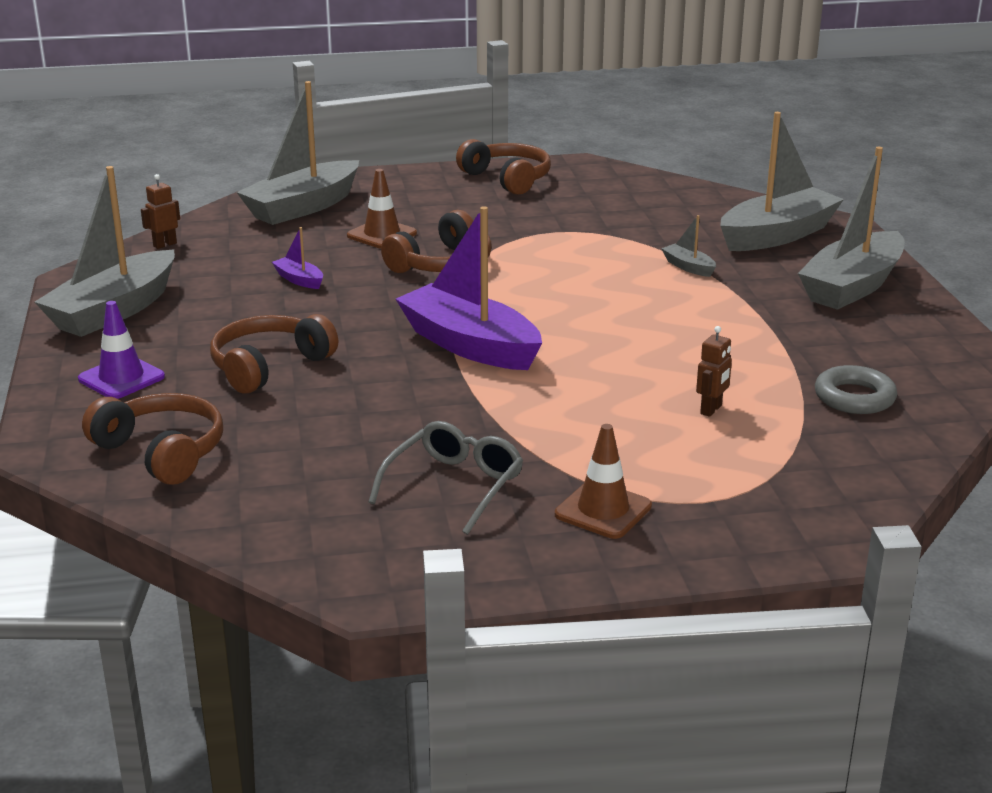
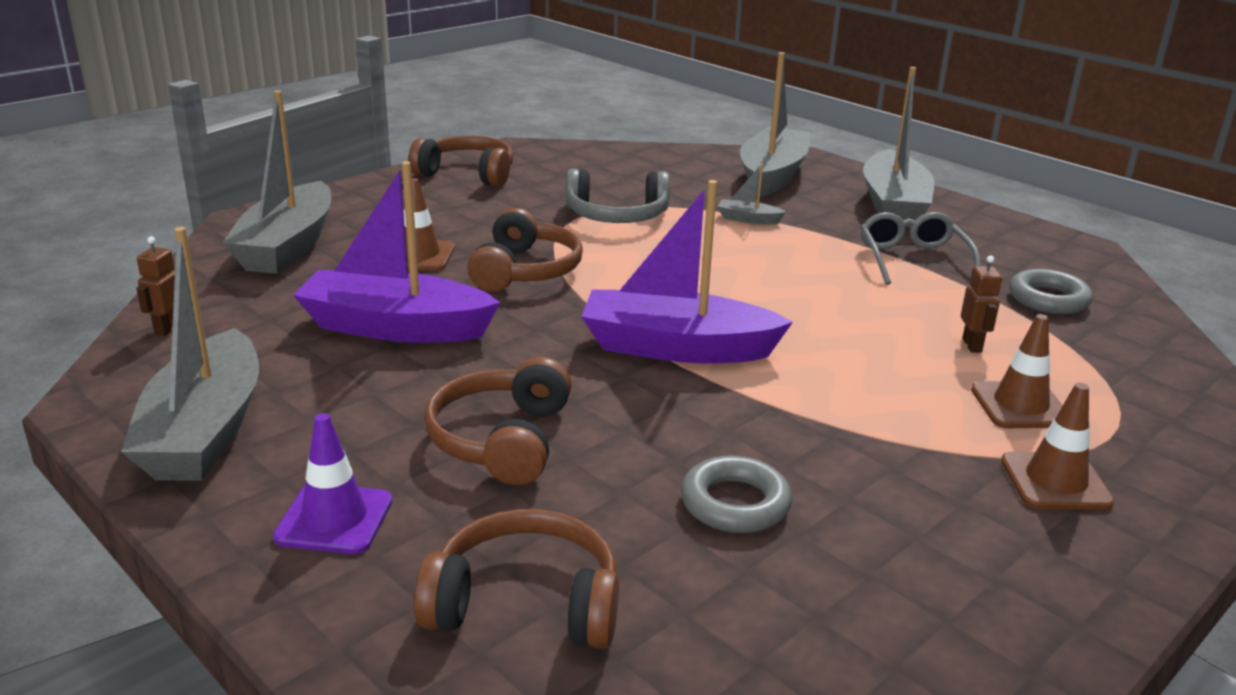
camera: 35 degrees left, 0 degrees up
purple boat [272,227,323,289] -> purple boat [293,161,500,343], size x2.37
grey glasses [368,421,523,535] -> grey glasses moved to [861,212,981,285]
none -> grey headphones [566,169,670,223]
none -> grey ring [681,455,792,533]
none -> brown traffic cone [971,314,1063,428]

